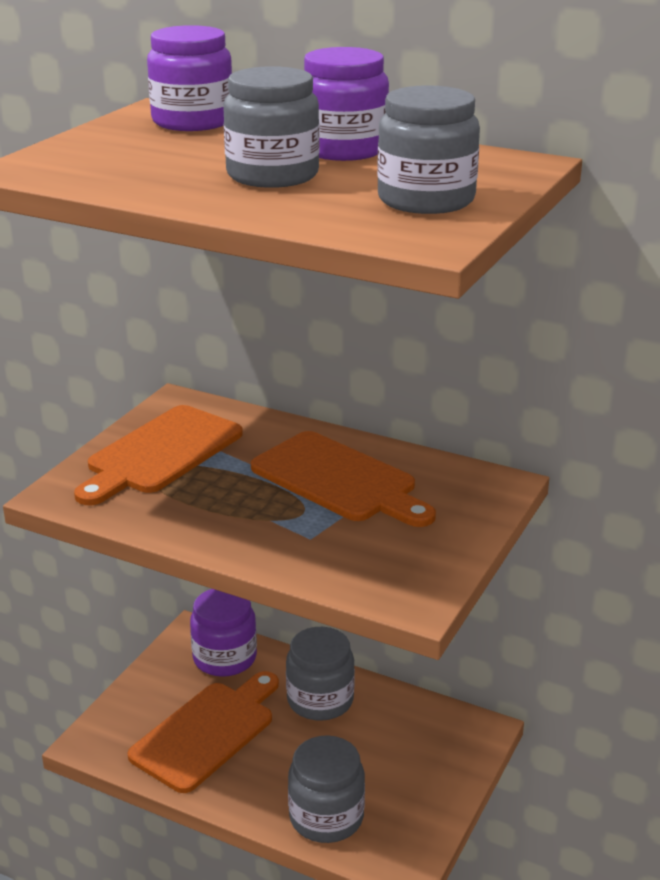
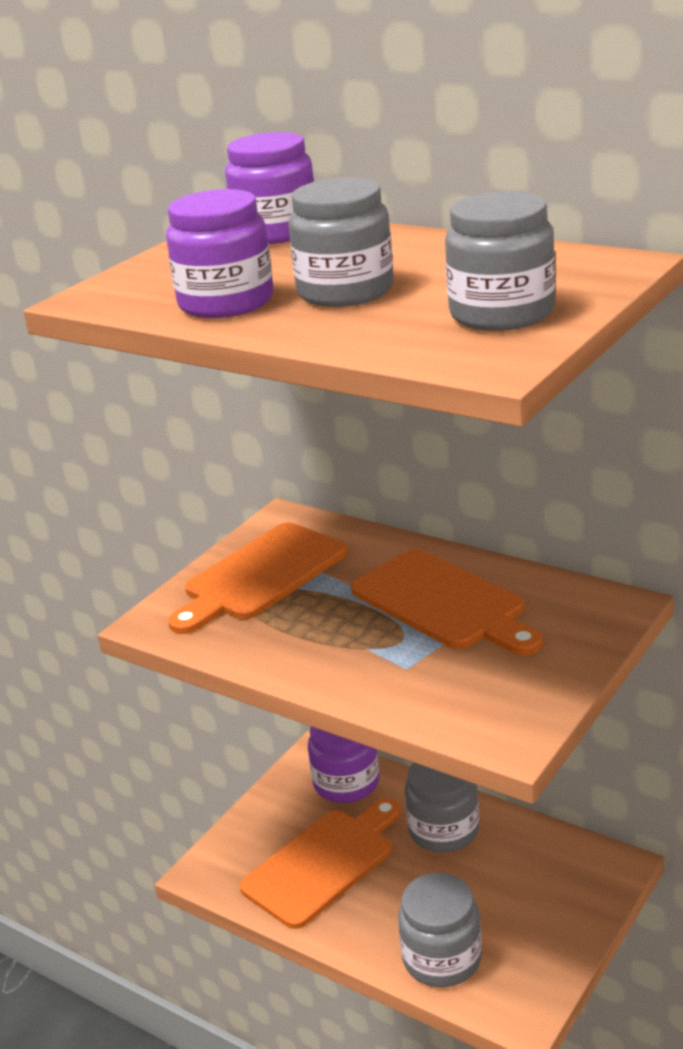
camera: 10 degrees right, 0 degrees up
purple jar [304,47,389,161] -> purple jar moved to [166,189,274,318]

